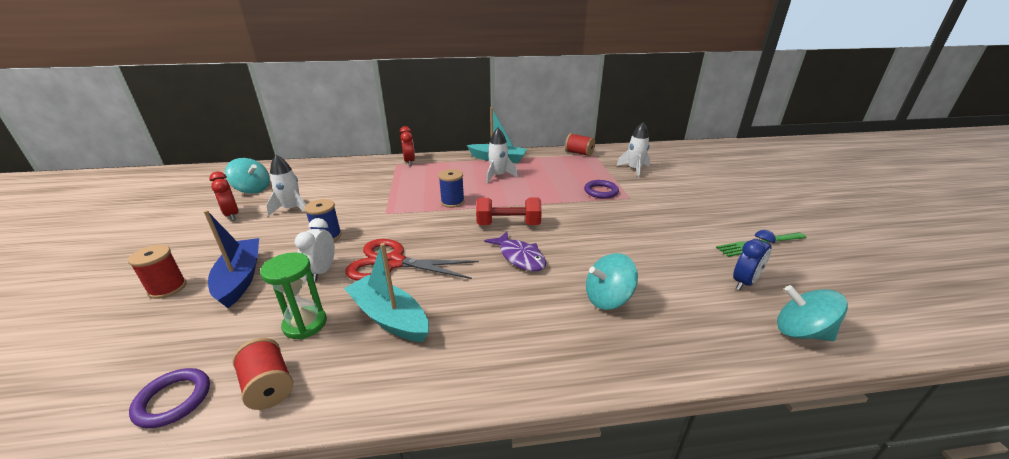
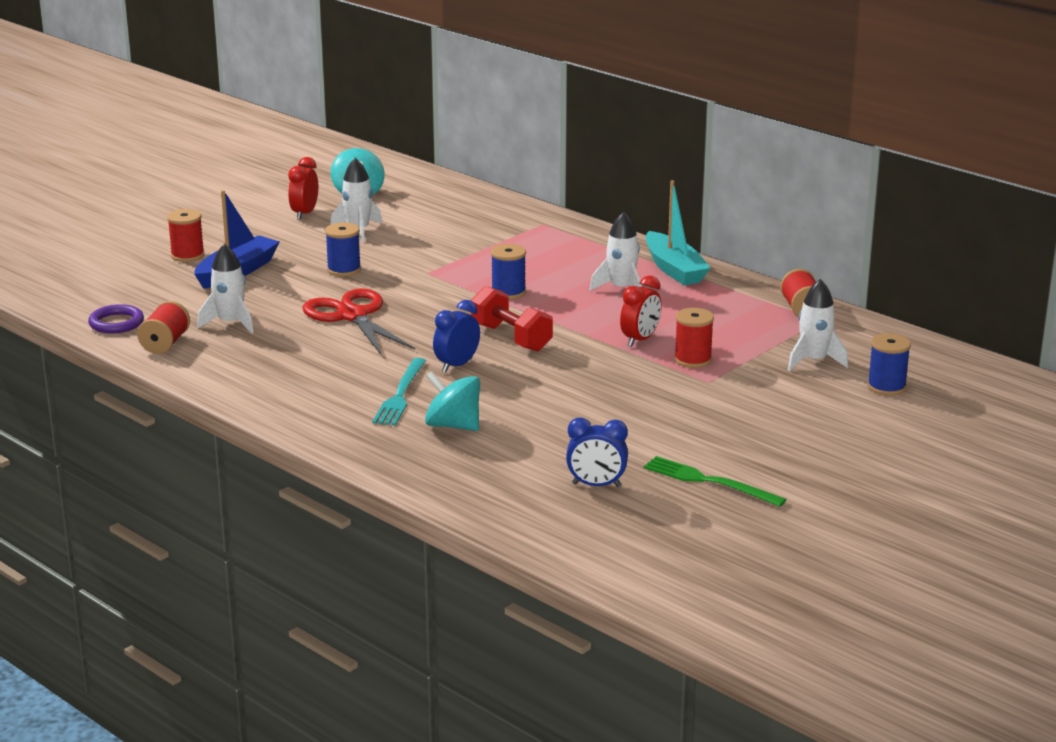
camera: 50 degrees right, 5 degrees down
green hourglass [260,253,327,339] -> white rocket [197,243,254,334]
white clock [295,218,335,281] -> none
turquoise boat [344,243,429,342] -> none
red clock [400,126,415,166] -> red clock moved to [620,275,662,347]
purple fish [484,231,546,271] -> blue clock [433,300,480,372]
purple ring [584,180,619,199] -> red spool [674,308,714,368]
turquoise spinning top [777,285,848,341] -> none
none -> turquoise fork [372,358,426,426]
none -> blue spool [867,333,911,396]

